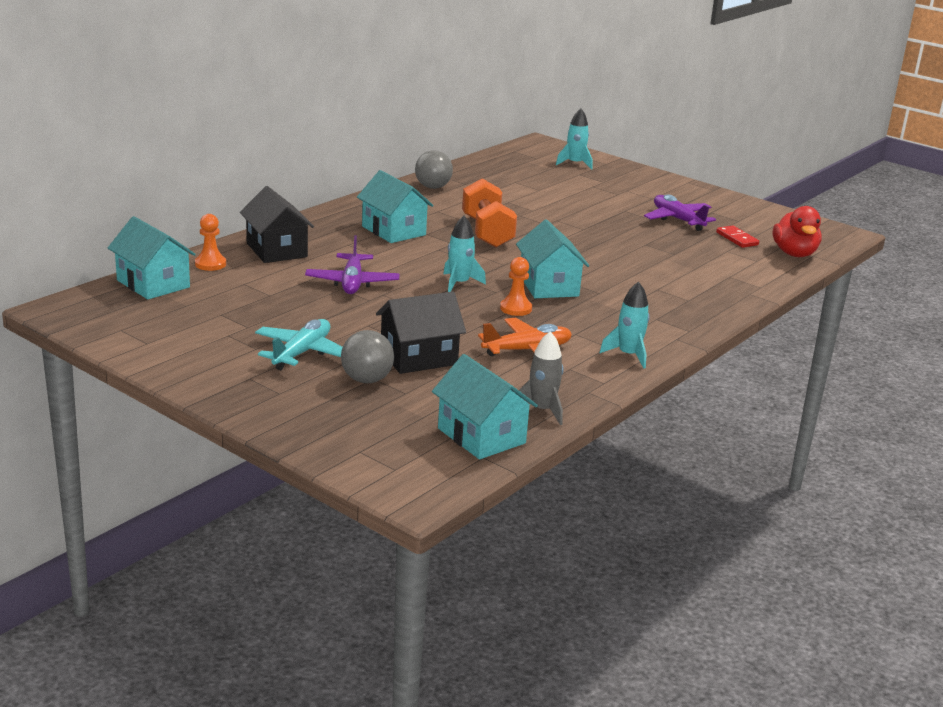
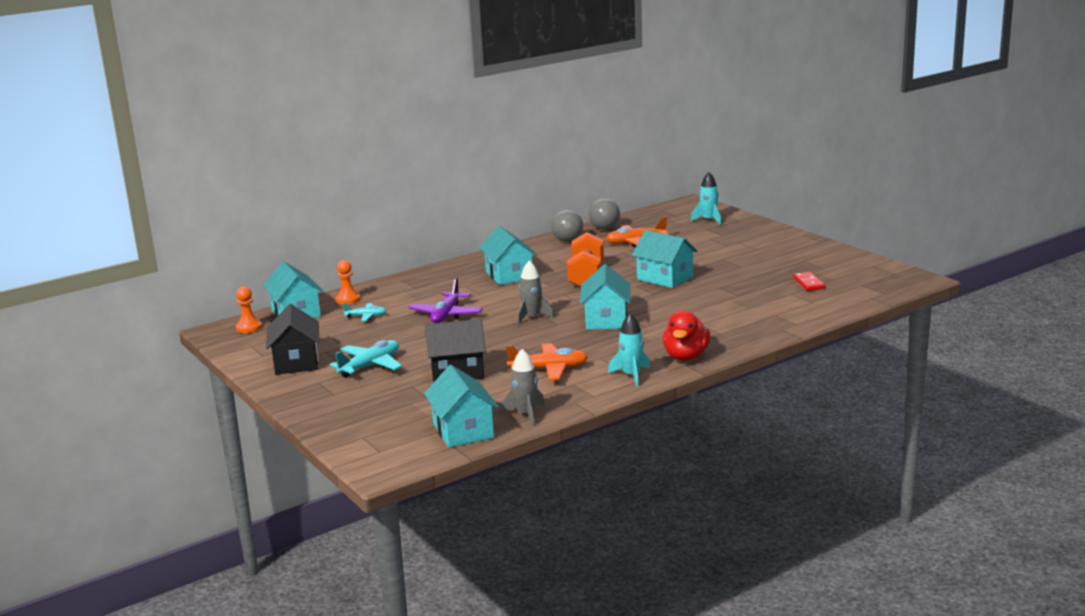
camera: 20 degrees right, 5 degrees down
black house [240,186,314,263] -> black house moved to [266,304,320,375]
grey ball [341,330,394,383] -> grey ball moved to [589,198,620,230]
turquoise rocket [443,216,486,292] -> grey rocket [517,260,554,325]
orange pawn [500,257,532,316] -> orange pawn moved to [236,286,262,333]
purple plane [644,194,716,231] -> none
red duck [773,206,822,257] -> red duck moved to [663,310,711,361]
none -> turquoise plane [343,303,387,321]
none -> orange plane [606,217,669,247]
none -> turquoise house [632,230,697,288]

